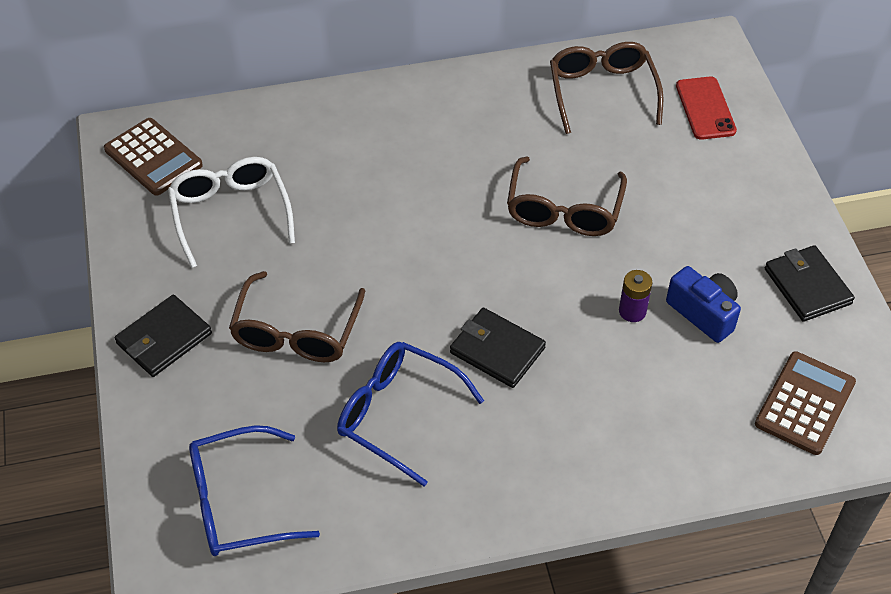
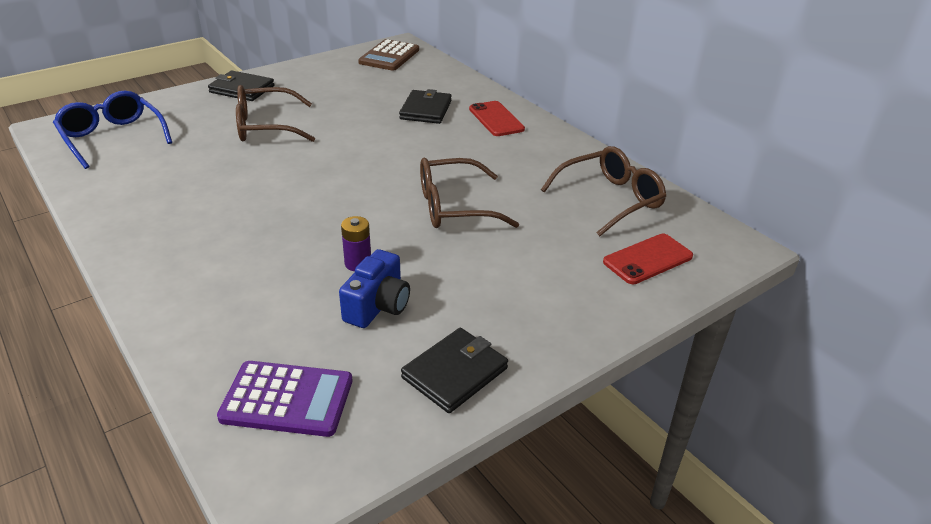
camera: 65 degrees right, 15 degrees down
white glasses [168,157,295,268] -> none
blue glasses [337,342,484,486] -> none
black wallet [450,307,546,388] -> black wallet moved to [399,89,452,124]
brown calculator [755,351,856,455] -> purple calculator [217,361,352,437]
none -> red phone [469,101,525,136]

